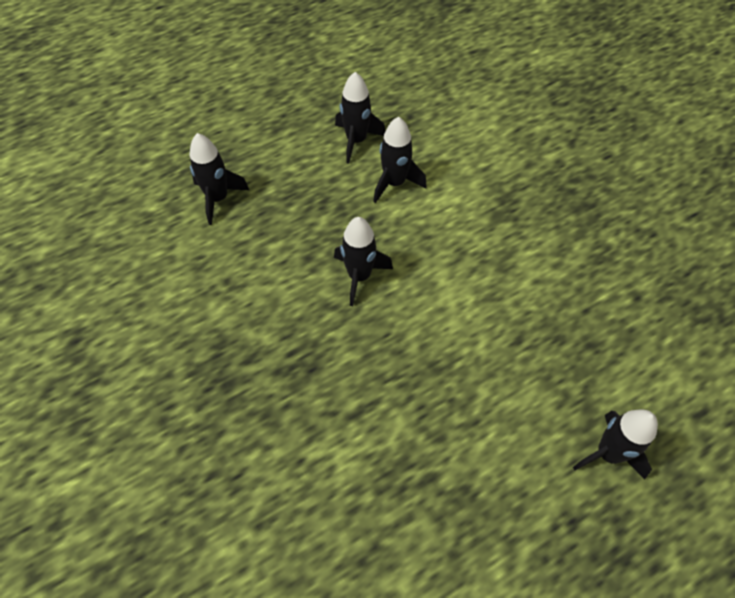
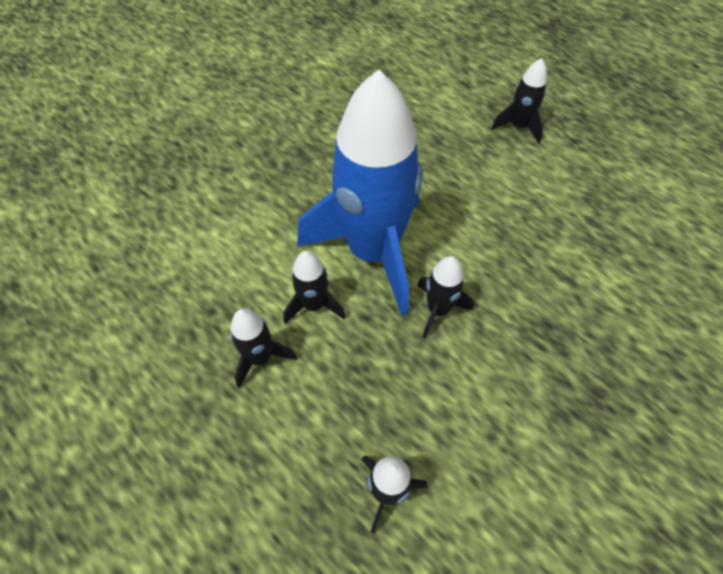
camera: 105 degrees left, 0 degrees up
none -> blue rocket [297,69,423,316]

